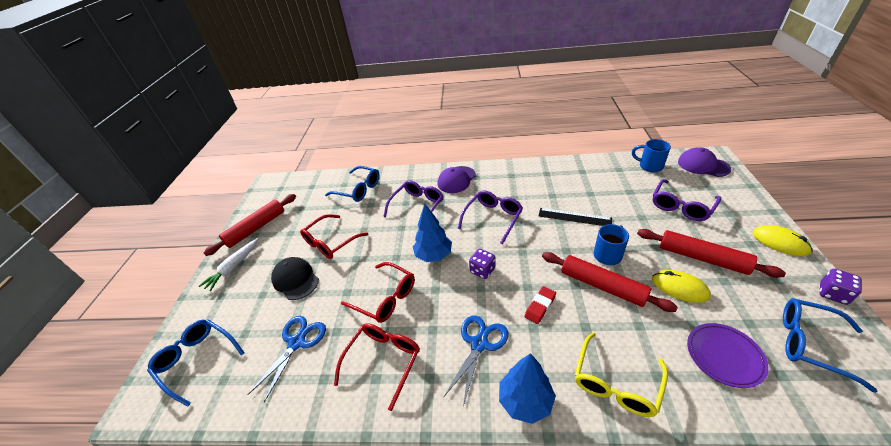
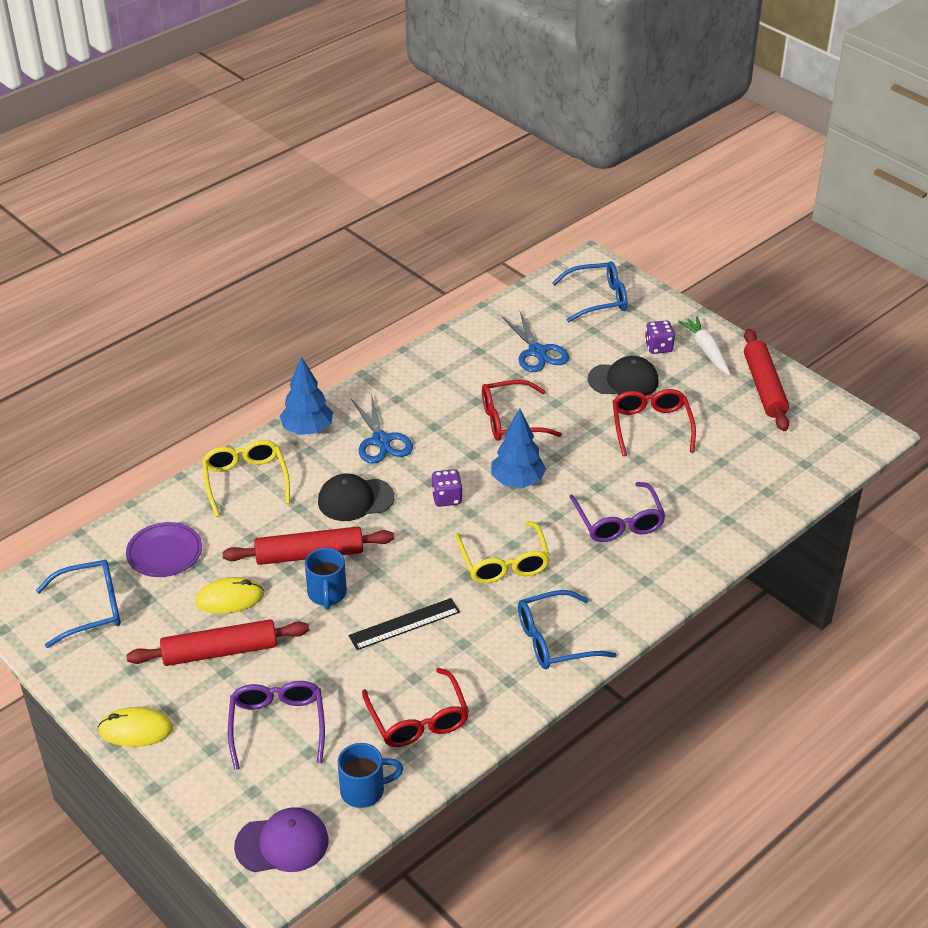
camera: 130 degrees right, 0 degrees up
blue glasses [325,166,380,202] -> blue glasses moved to [518,590,617,669]
red glasses [334,323,420,411] -> red glasses moved to [362,668,469,747]
purple cap [438,166,476,193] -> none
purple glasses [458,190,523,245] -> yellow glasses [456,521,550,583]
red eraser [524,286,556,324] -> black cap [318,473,394,521]
purple dice [819,269,862,305] -> purple dice moved to [645,320,675,354]

